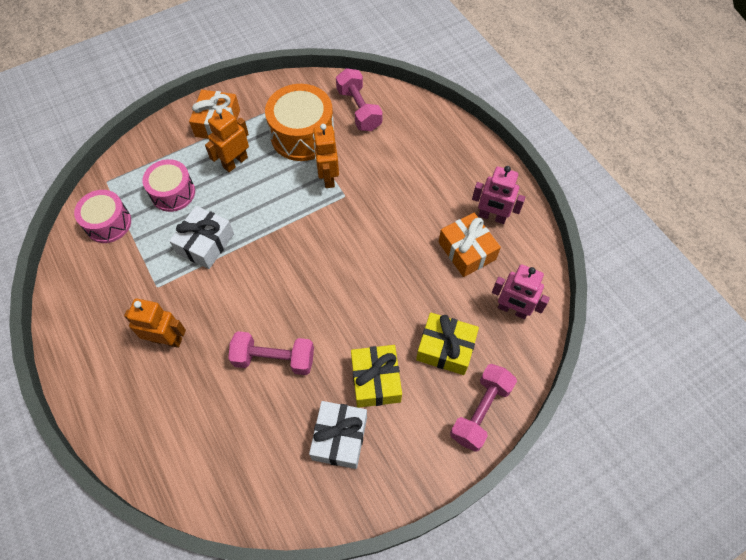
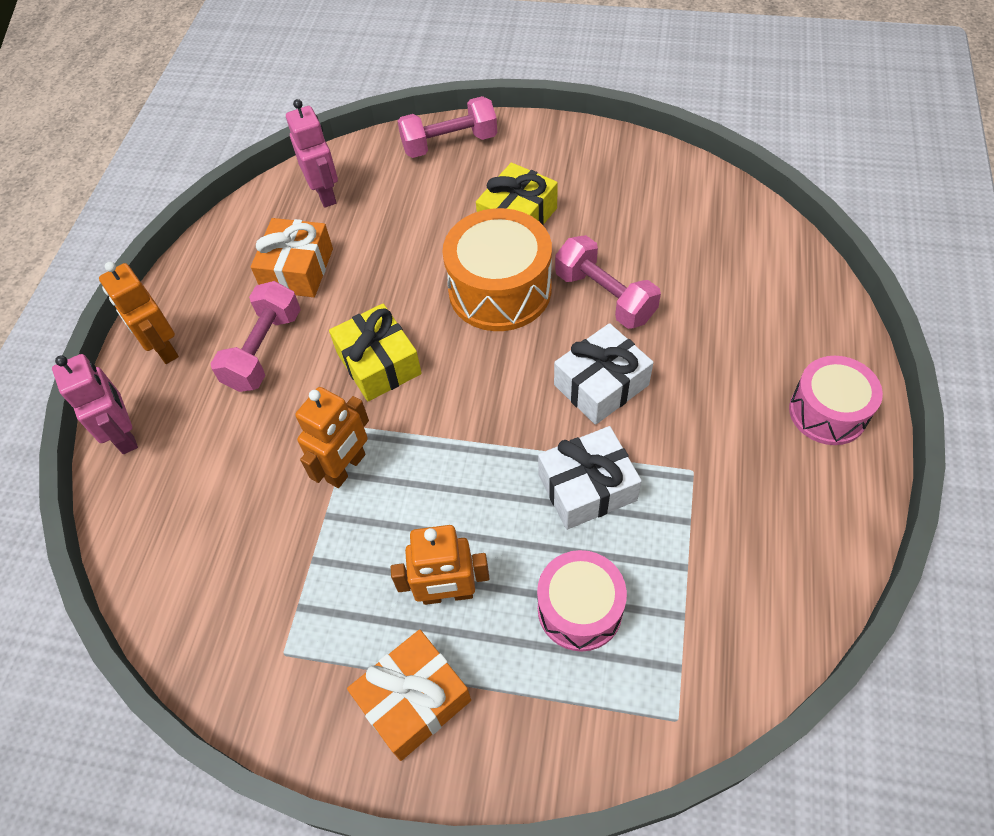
camera: 135 degrees left, 5 degrees down
pink drum [74,190,131,243] -> pink drum moved to [789,356,883,445]
orange robot [124,298,186,348] -> orange robot moved to [99,262,179,364]
orange drum [265,84,335,161] -> orange drum moved to [442,208,552,331]
white gift [309,401,367,469] -> white gift moved to [554,323,653,425]
pink dumbbell [336,68,383,131] -> pink dumbbell moved to [211,281,301,392]
yellow gift [416,312,479,375] -> yellow gift moved to [329,304,422,401]
pink robot [472,166,525,224] -> pink robot moved to [52,354,138,454]

